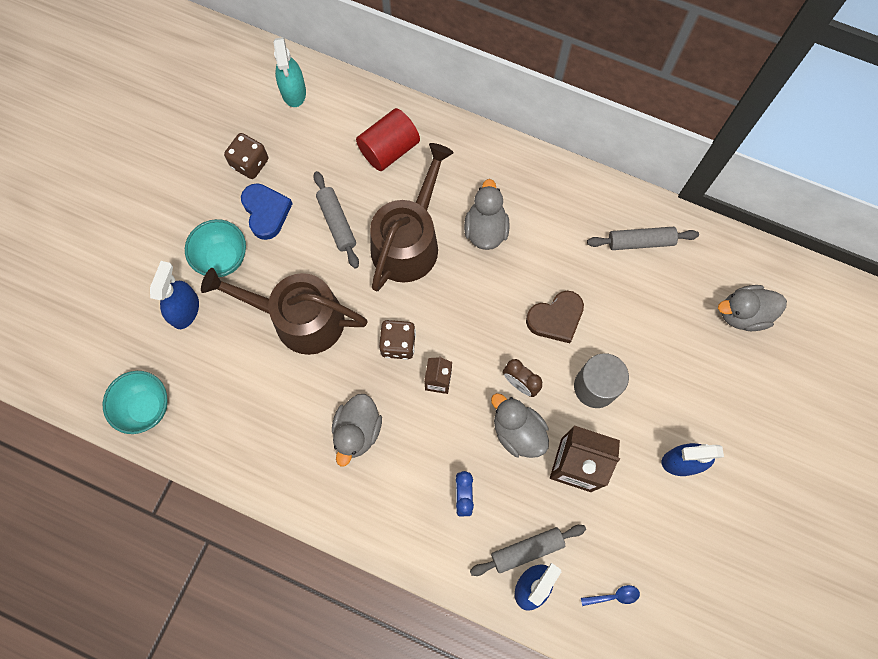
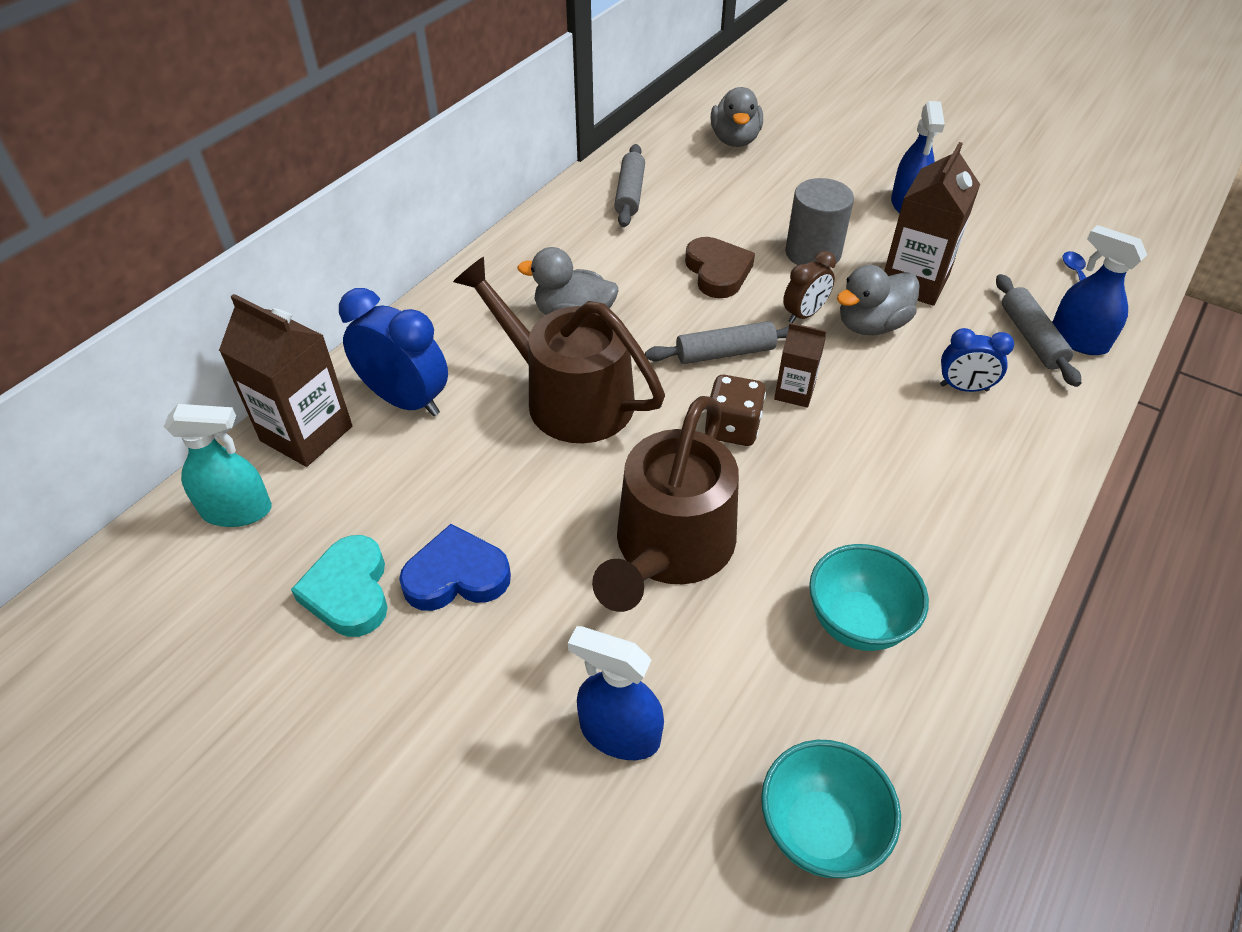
camera: 80 degrees left, 25 degrees down
turquoise bowl [185,219,246,277] -> turquoise bowl moved to [809,544,929,651]
brown dice [224,133,268,179] -> turquoise heart [291,535,388,637]
grey rolling pin [313,171,359,268] -> grey rolling pin moved to [645,321,789,364]
grey duck [332,394,382,467] -> none
red cylinder [356,108,420,171] -> blue clock [339,288,448,416]
none -> brown carton [219,294,352,467]

